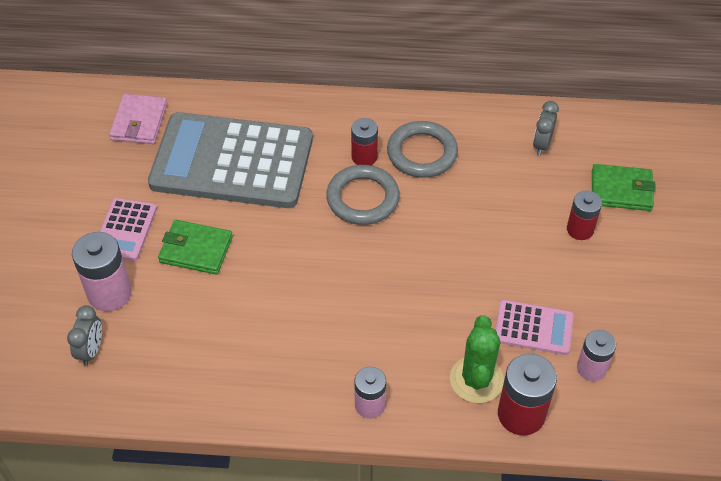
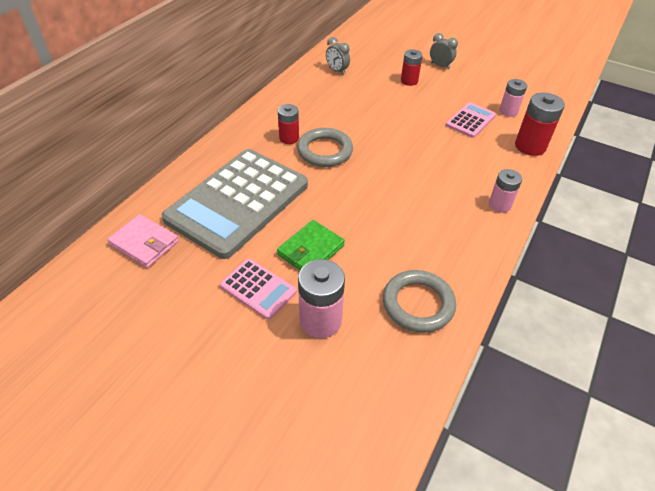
camera: 65 degrees left, 5 degrees down
grey clock [67,305,102,366] -> grey clock moved to [430,33,458,69]
grey ring [387,121,458,178] -> grey ring moved to [383,270,456,333]
green cactus [450,315,504,403] -> none
green wallet [592,164,656,211] -> none

